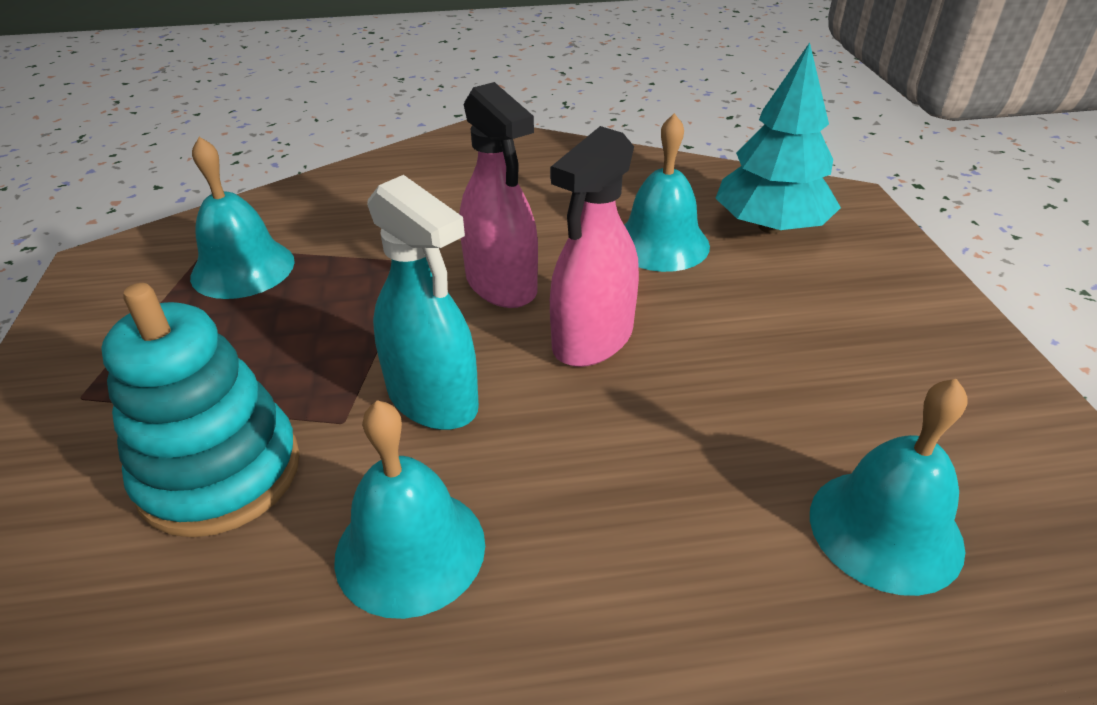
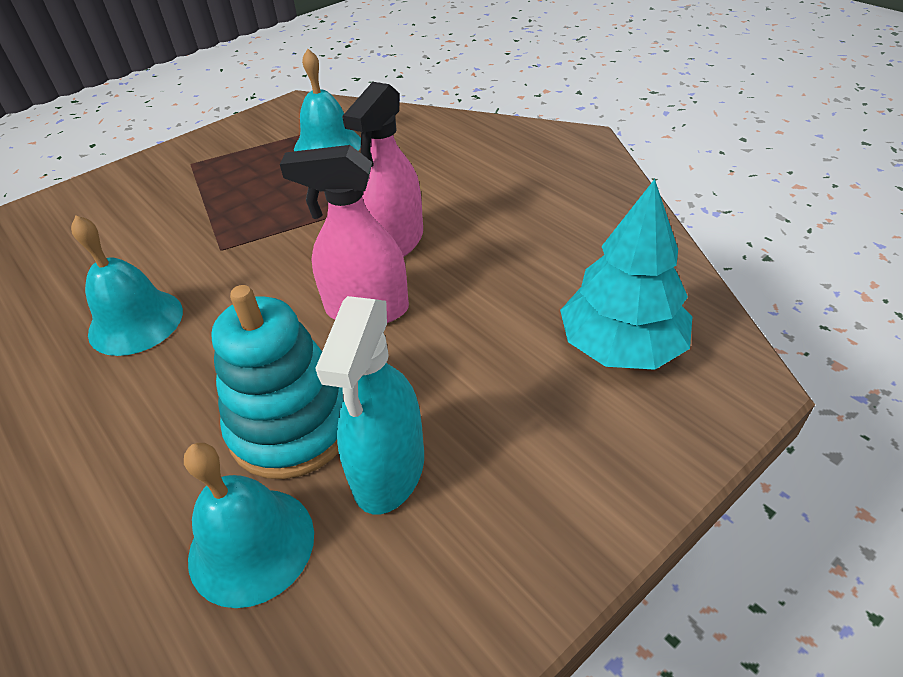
camera: 60 degrees right, 5 degrees up
turquoise stacking toy [101,283,300,537] -> turquoise stacking toy moved to [211,285,343,479]
turquoise spray bottle [367,175,479,430] -> turquoise spray bottle moved to [315,296,424,515]
turquoise bell [624,113,710,272] -> none

